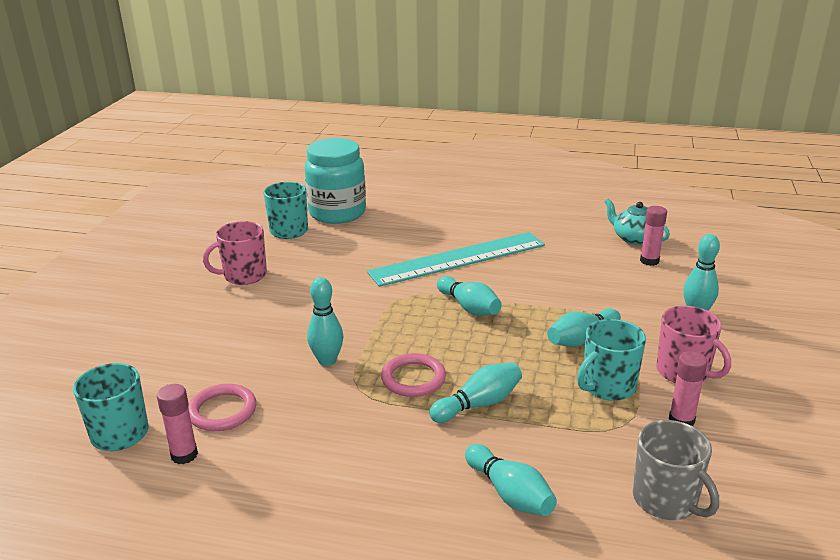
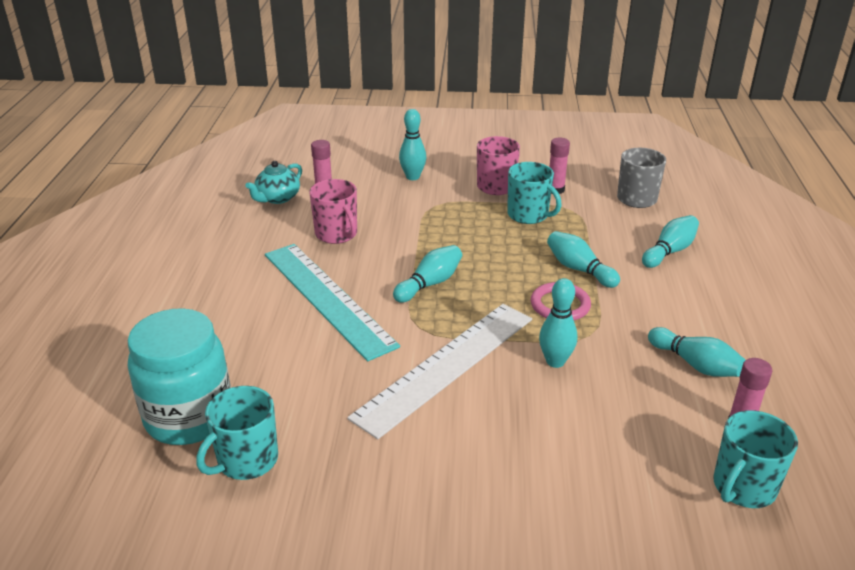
camera: 100 degrees left, 5 degrees up
pink ring [188,384,256,431] -> none
pink mug [203,221,267,285] -> pink mug moved to [309,179,357,244]
turquoise bowling pin [547,308,621,347] -> turquoise bowling pin moved to [648,327,746,377]
none -> white ruler [347,304,532,439]

